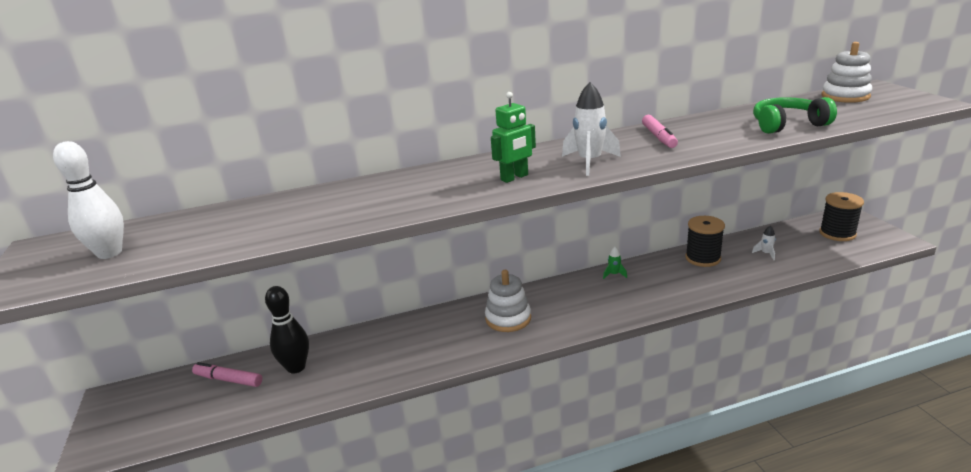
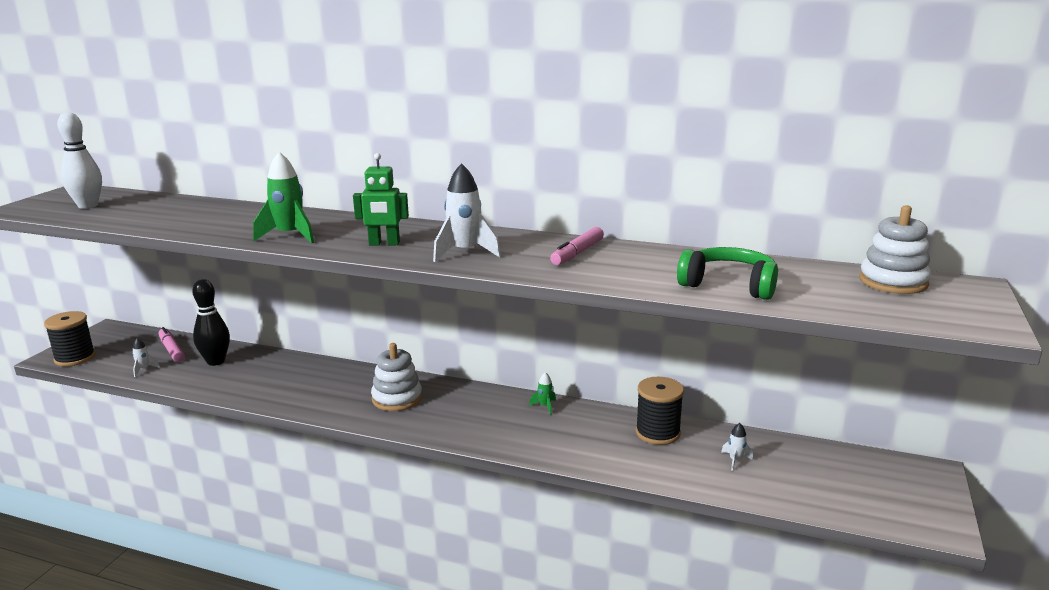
camera: 35 degrees right, 5 degrees down
black spool [819,192,864,241] -> black spool moved to [44,311,95,367]
none -> white rocket [132,338,160,377]
none -> green rocket [253,152,314,243]

